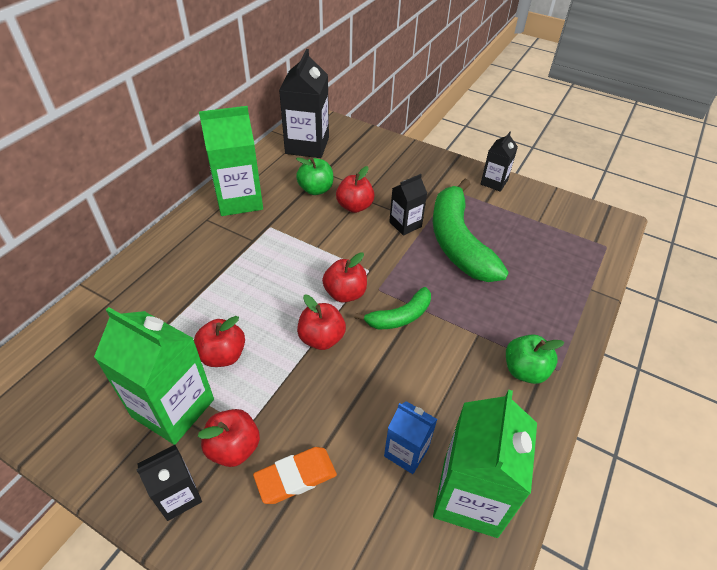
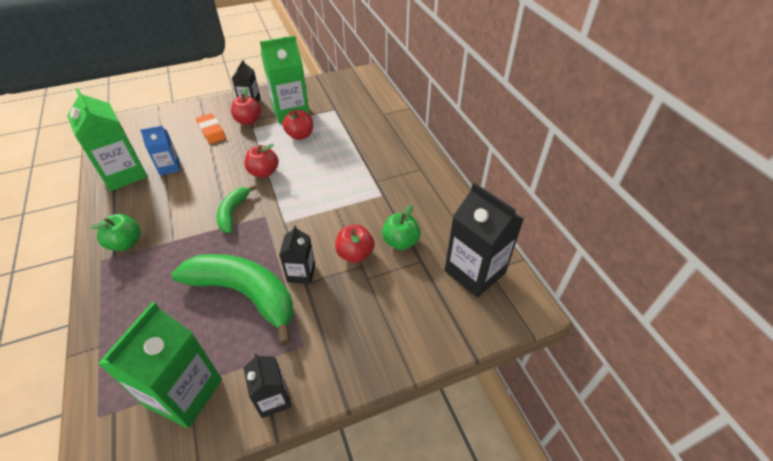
camera: 130 degrees right, 0 degrees up
green carton [199,106,263,216] -> green carton moved to [98,302,222,428]
orange eraser [253,447,337,504] -> orange eraser turned 45 degrees counterclockwise [196,113,226,144]
red apple [322,252,367,303] -> none

